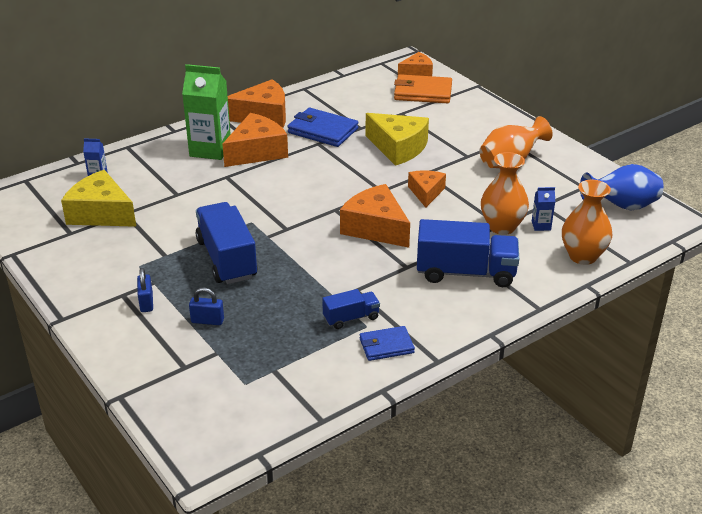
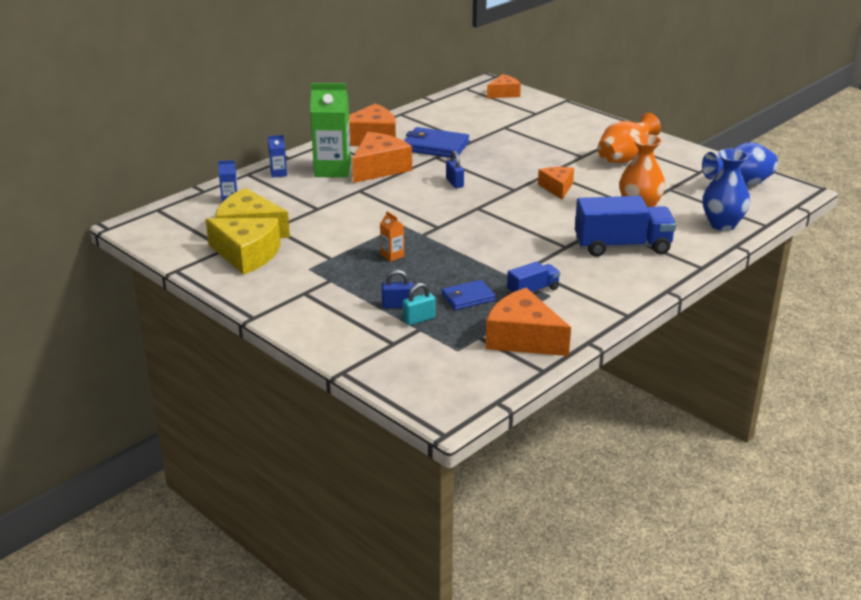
camera: 10 degrees left, 5 degrees down
blue padlock [137,268,153,312] -> blue padlock moved to [446,151,464,188]
blue truck [196,202,257,284] -> orange carton [380,211,404,262]
orange cheese [340,184,410,248] -> orange cheese moved to [486,288,571,356]
blue wallet [359,326,415,361] -> blue wallet moved to [442,280,496,310]
yellow cheese [365,113,429,166] -> yellow cheese moved to [206,218,281,275]
orange wallet [394,74,452,103] -> none
blue carton [532,187,555,231] -> blue carton moved to [268,135,287,178]
orange vase [562,180,612,265] -> blue vase [702,149,750,231]
none -> turquoise padlock [403,283,435,325]

